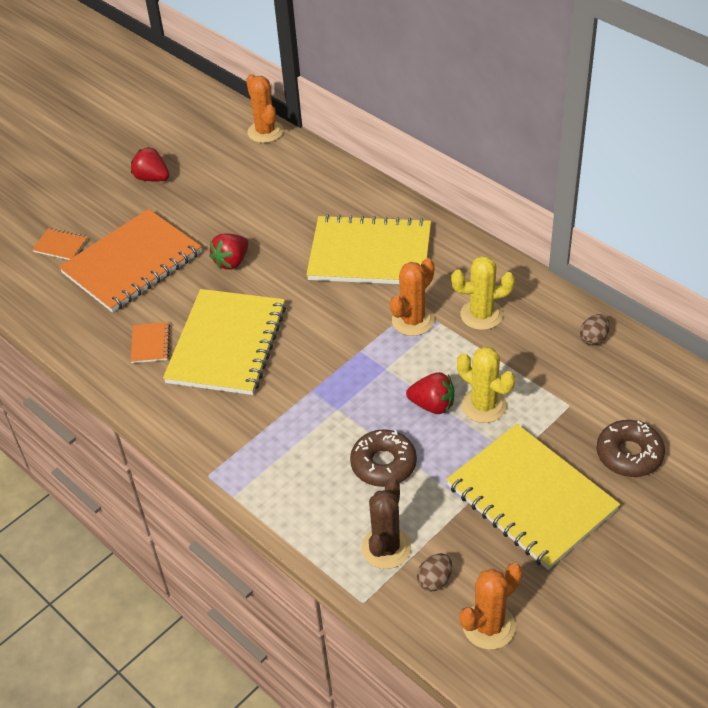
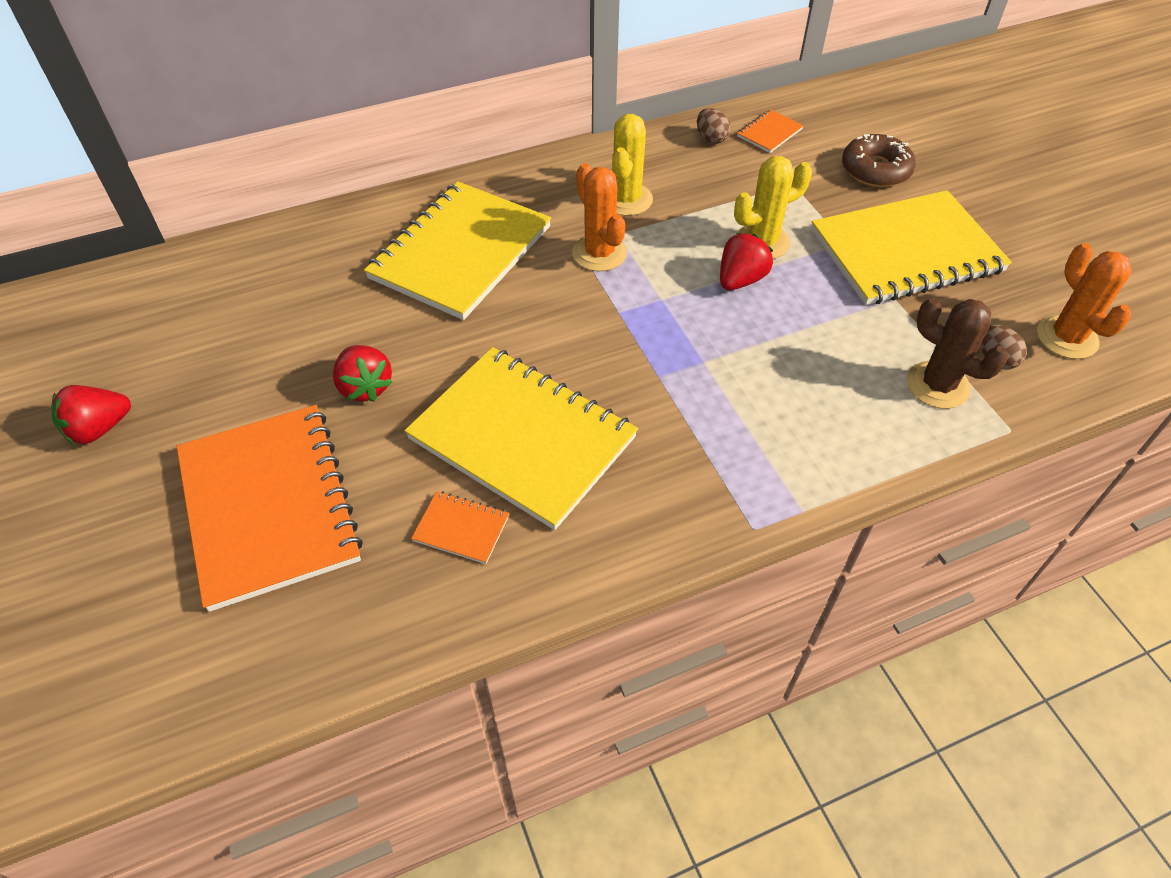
camera: 70 degrees left, 5 degrees up
orange notebook [32,228,88,260] -> orange notebook moved to [737,109,804,153]
orange cactus [246,74,284,143] -> none
brown donut [350,429,417,487] -> none

